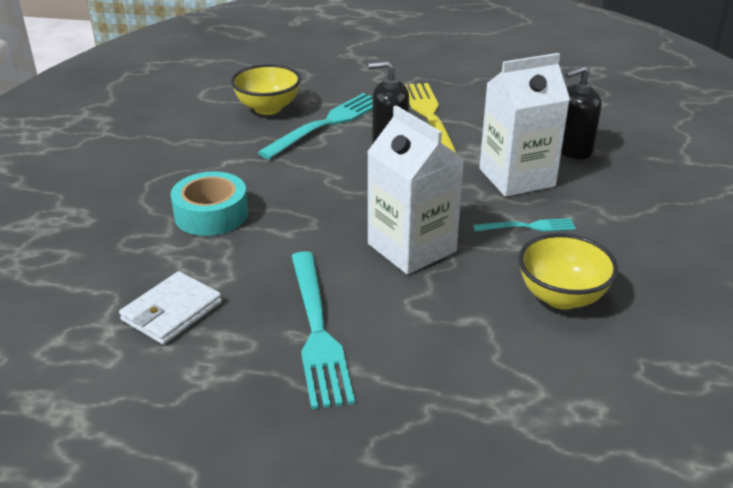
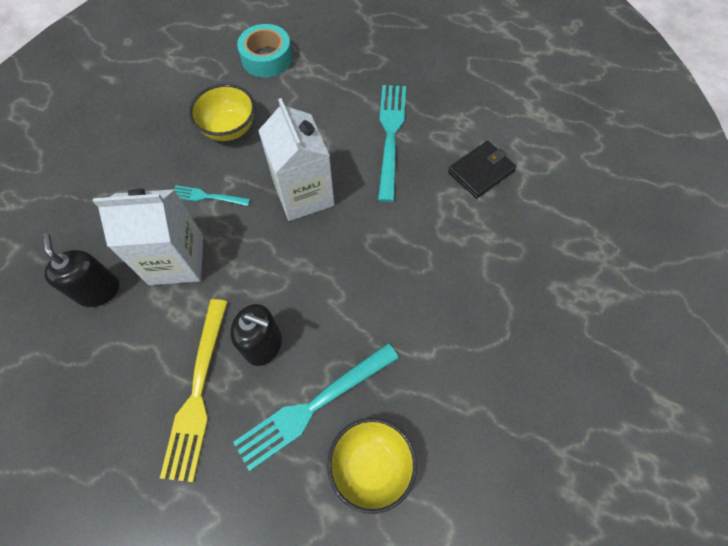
camera: 165 degrees left, 30 degrees up
white wallet [119,271,222,345] -> black wallet [448,141,517,199]
turquoise tape [171,171,248,236] -> turquoise tape moved to [237,24,292,78]
black soap dispenser [561,66,602,159] -> black soap dispenser turned 105 degrees counterclockwise [43,233,119,307]

